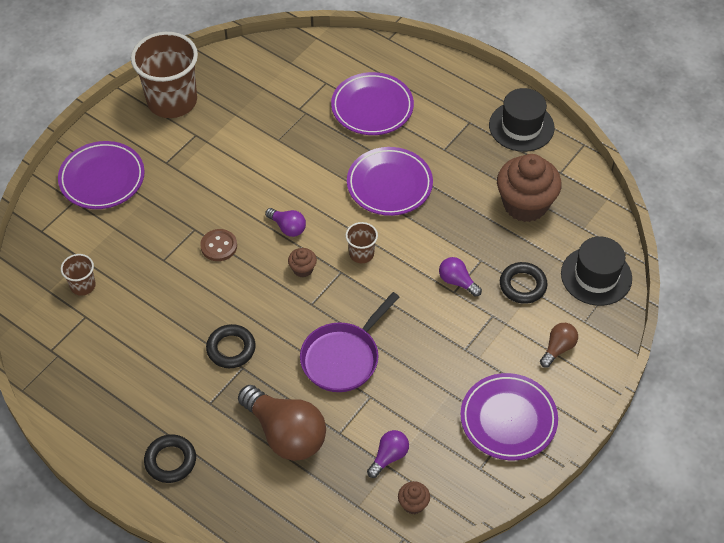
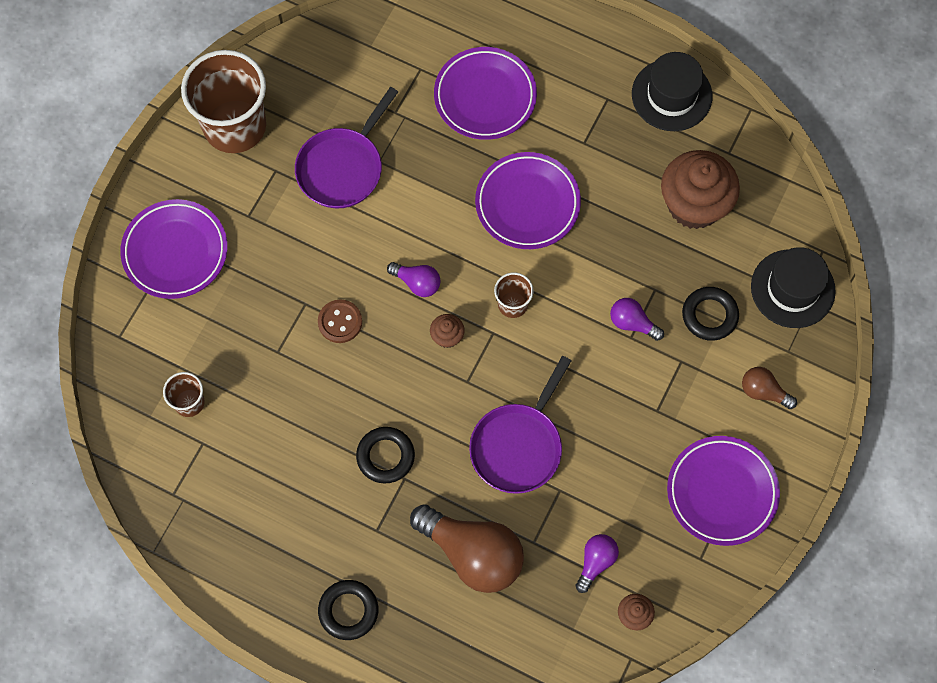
camera: 10 degrees left, 15 degrees up
brown light bulb [540,323,578,368] -> brown light bulb turned 90 degrees counterclockwise [742,367,797,409]
none -> purple pan [295,87,398,208]

